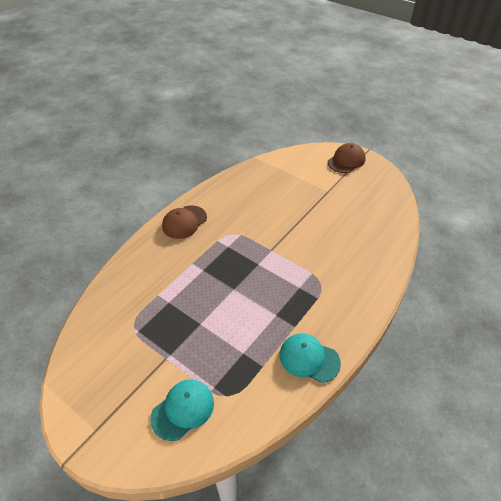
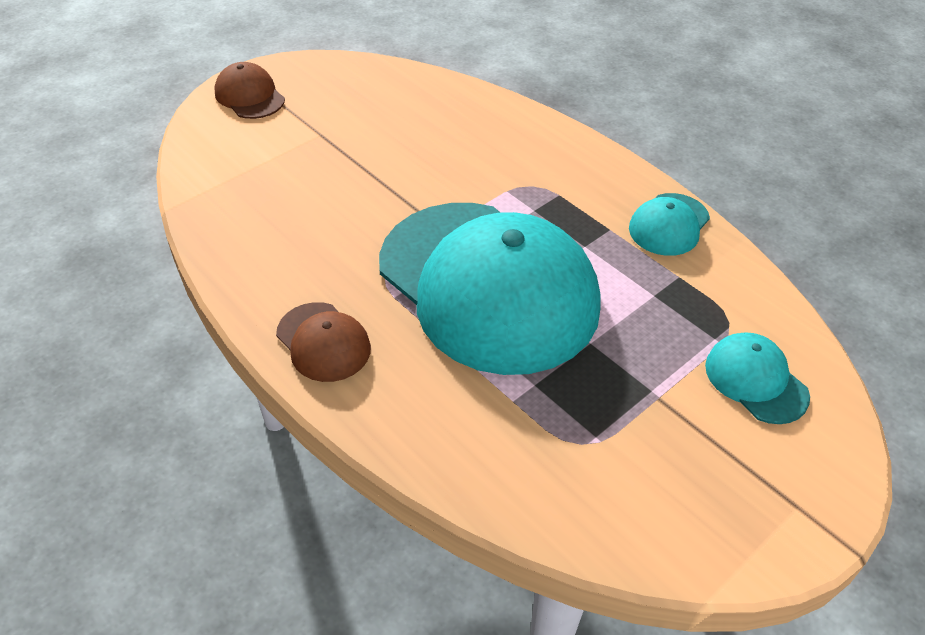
camera: 80 degrees left, 0 degrees up
none -> turquoise cap [379,203,601,375]

